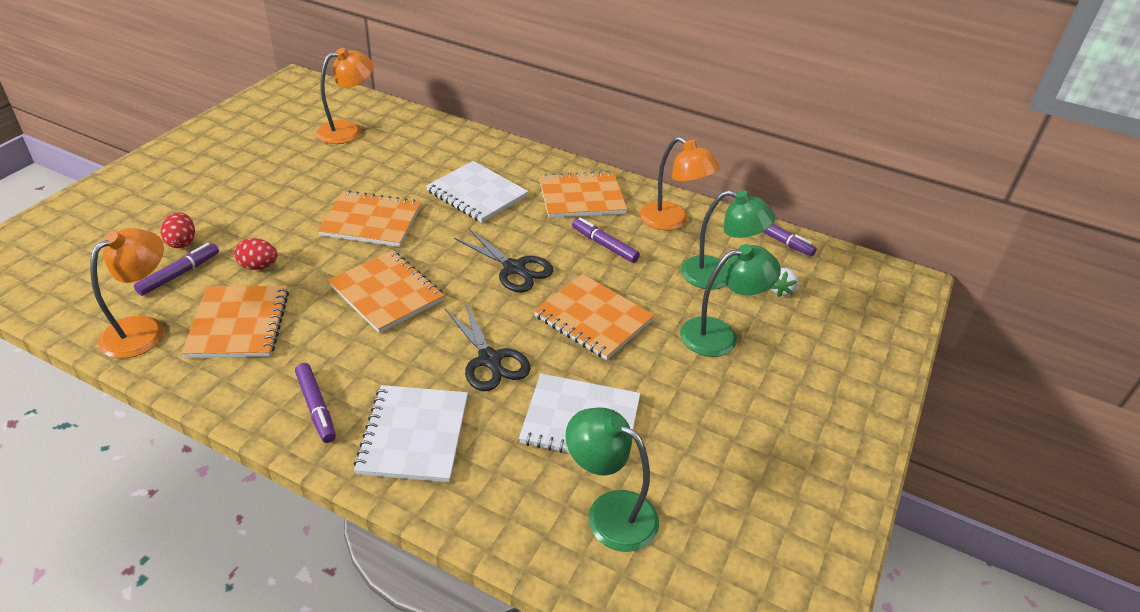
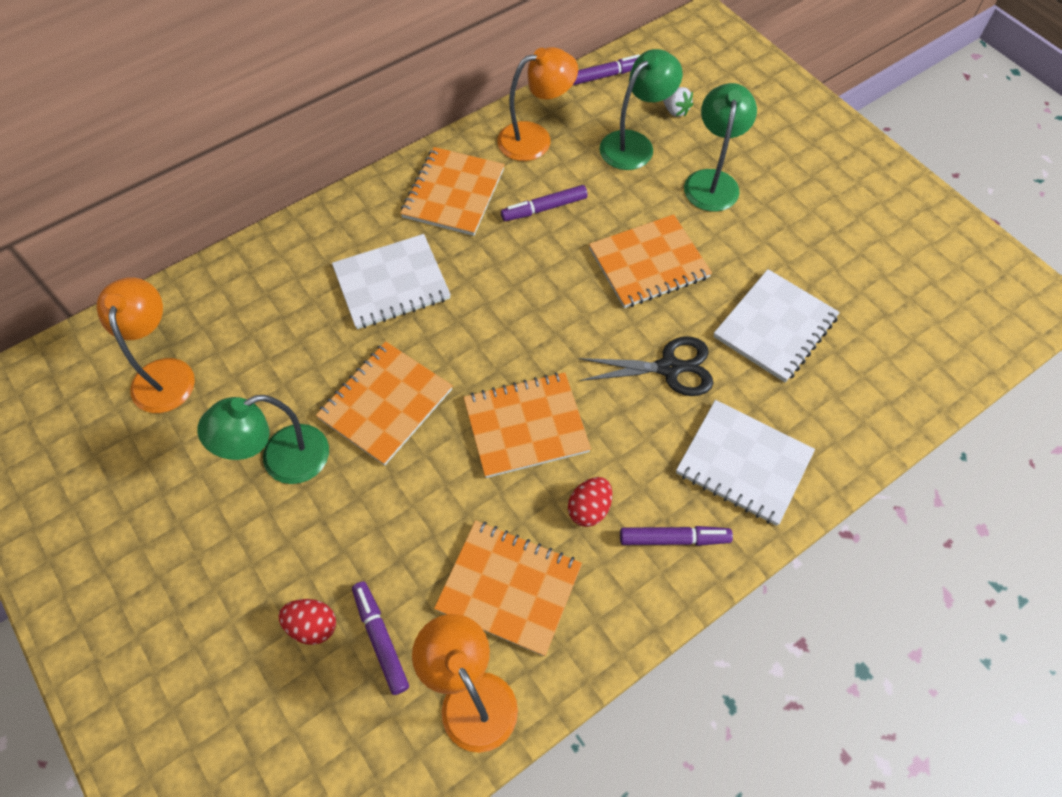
camera: 60 degrees left, 20 degrees up
red egg [234,238,278,270] -> red egg moved to [568,477,612,527]
black scissors [454,228,554,292] -> none
green lamp [565,407,659,552] -> green lamp moved to [197,395,329,484]

